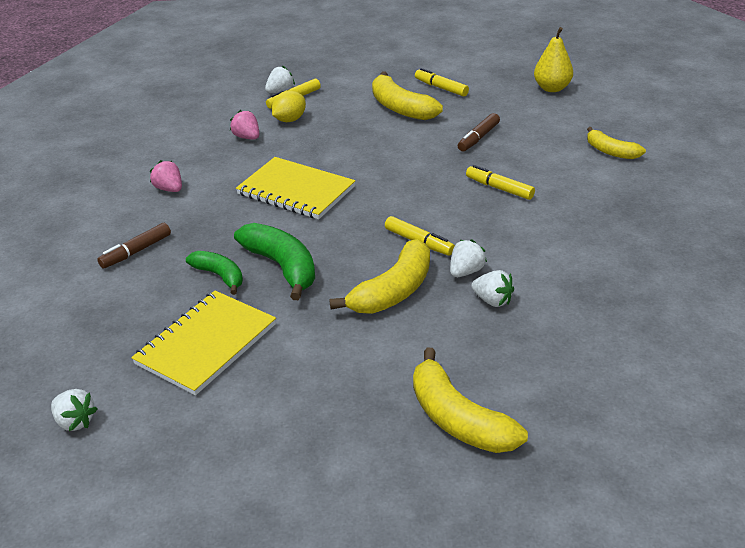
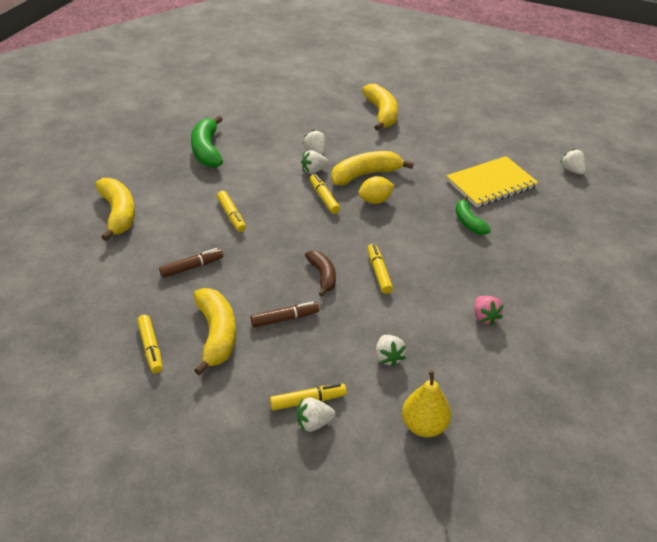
camera: 155 degrees left, 5 degrees up
brown marker [97,223,171,269] -> brown marker moved to [250,301,319,328]
pink strawberry [230,110,259,139] -> white strawberry [376,335,406,367]
green banana [234,223,315,300] -> green banana moved to [191,116,223,168]
yellow notebook [236,157,355,219] -> yellow marker [368,244,393,294]
yellow lemon [272,90,306,122] -> yellow lemon moved to [358,176,394,204]
yellow pear [534,27,573,92] -> yellow pear moved to [402,371,451,437]
yellow banana [587,127,646,159] -> yellow banana [95,178,135,241], size x1.61
none -> brown banana [305,251,336,296]

